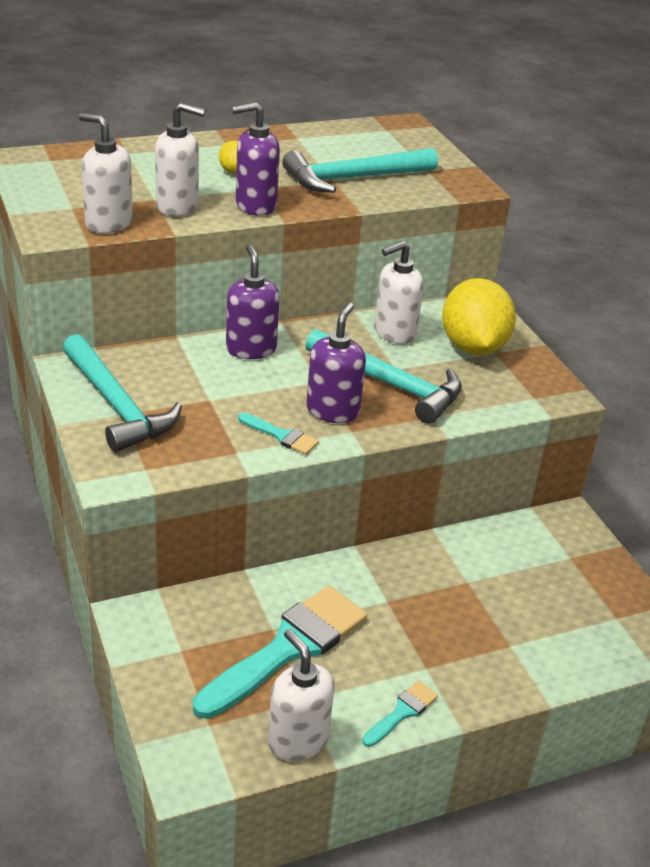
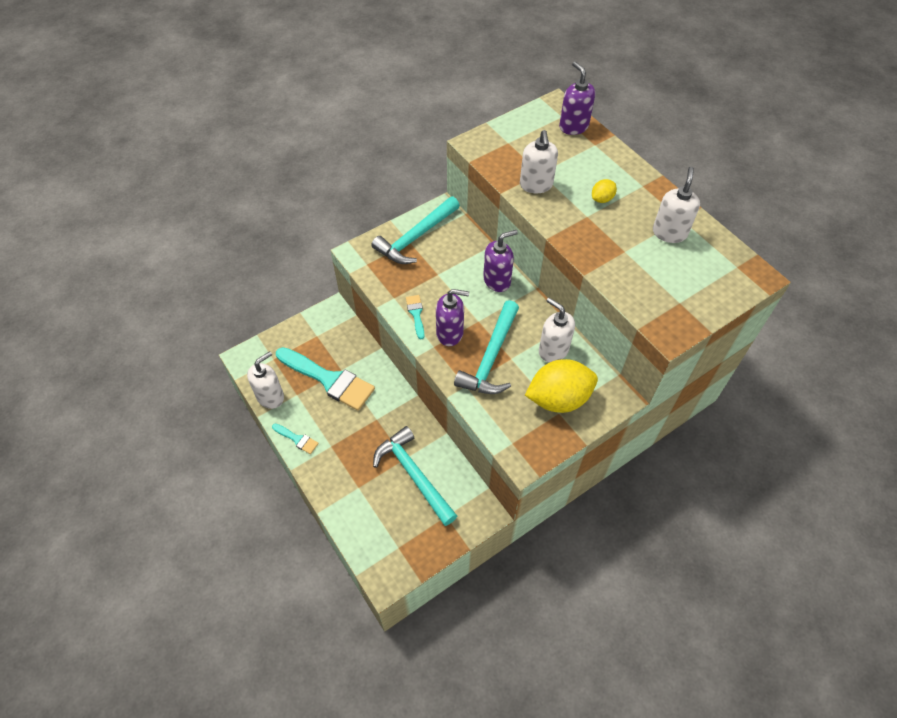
camera: 80 degrees right, 20 degrees up
white soap dispenser [79,113,133,234] -> white soap dispenser moved to [653,167,700,243]
purple soap dispenser [232,102,280,216] -> purple soap dispenser moved to [559,61,595,135]
turquoise brush [238,413,319,455] -> turquoise brush turned 150 degrees clockwise [406,295,424,339]
turquoise hammer [282,148,438,193] -> turquoise hammer moved to [373,426,457,526]

